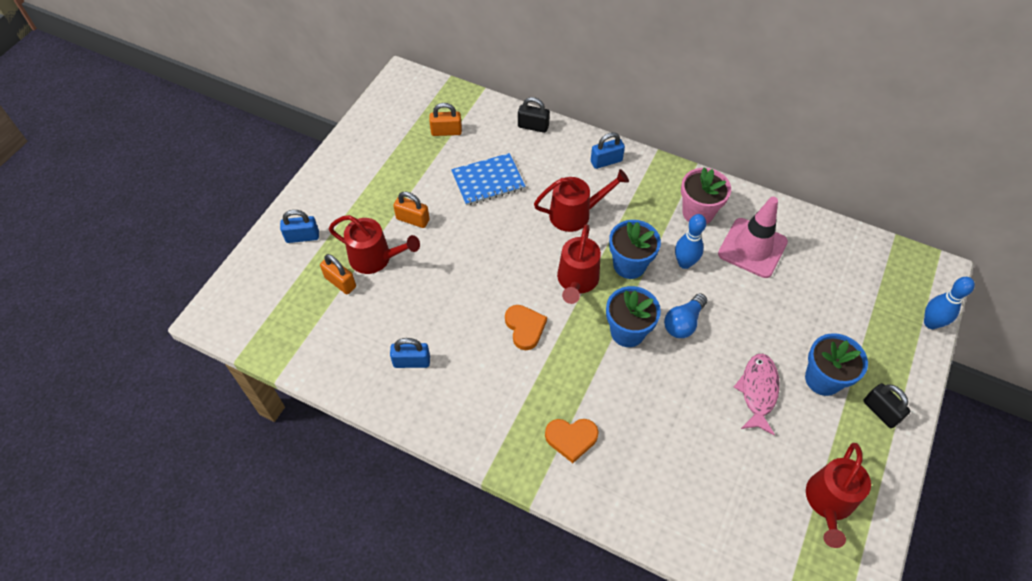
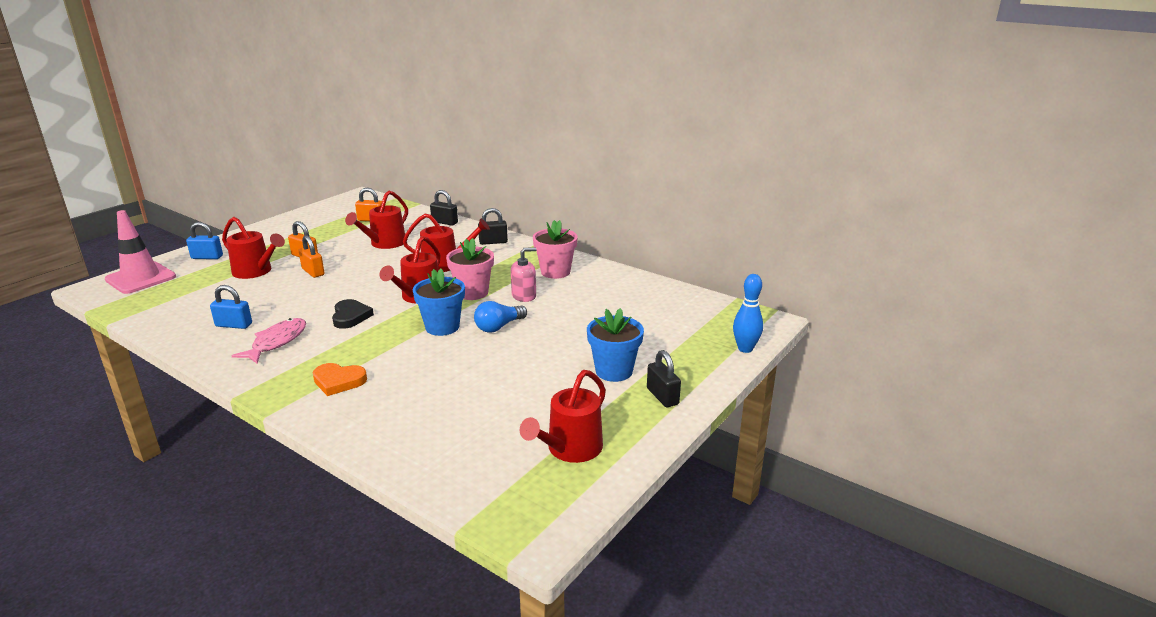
camera: 10 degrees right, 30 degrees down
orange padlock [320,254,356,294] -> orange padlock moved to [299,235,325,278]
blue notebook [451,153,526,206] -> red watering can [345,191,408,249]
orange heart [505,305,547,350] -> black heart [332,299,374,329]
blue padlock [591,132,625,169] -> black padlock [478,208,508,245]
blue flower pot [609,220,661,279] -> pink flower pot [446,238,494,300]
blue bowling pin [675,214,706,269] -> pink soap dispenser [511,247,536,302]
pink traffic cone [718,197,788,278] -> pink traffic cone moved to [105,210,176,294]
pink fish [734,354,780,436] -> pink fish moved to [232,318,306,364]

